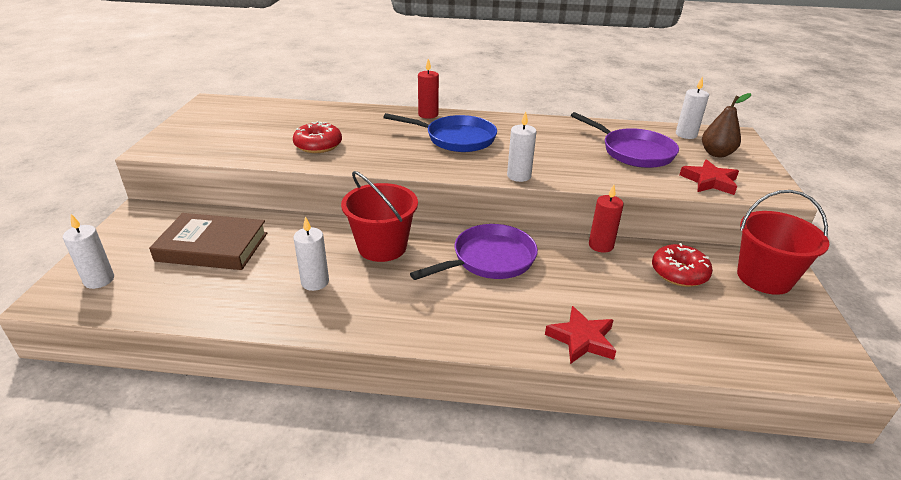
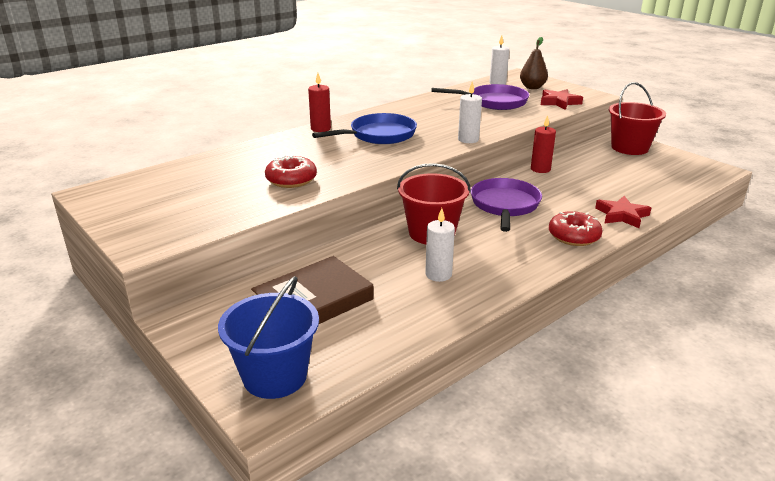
camera: 45 degrees left, 5 degrees down
white candle [63,214,114,289] -> blue bucket [218,276,319,399]
red donut [652,243,713,287] -> red donut moved to [549,211,603,246]

